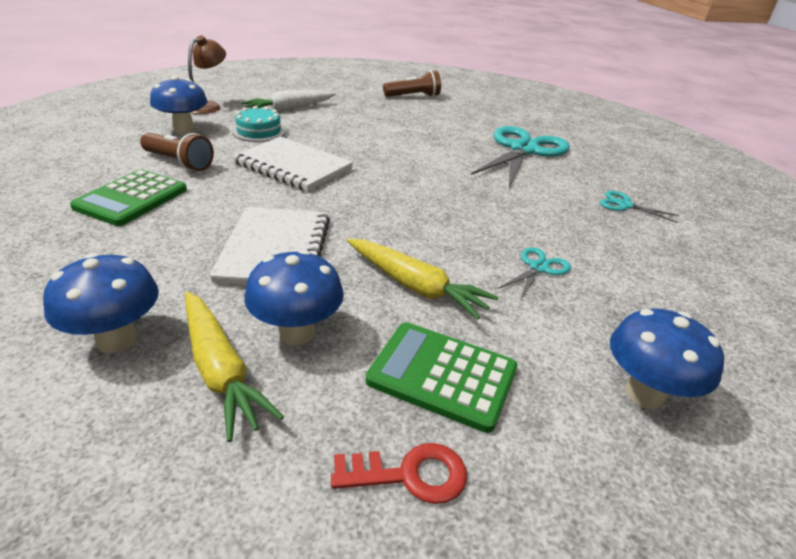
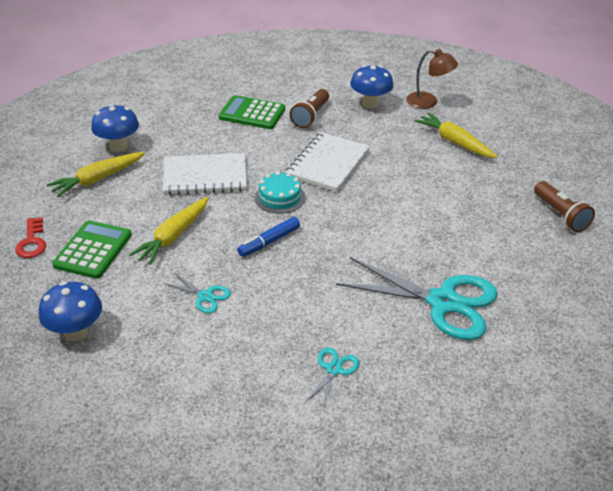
camera: 85 degrees right, 5 degrees up
turquoise cake [232,106,286,142] -> turquoise cake moved to [255,171,305,214]
white carrot [241,90,336,111] -> yellow carrot [415,113,497,158]
blue mushroom [244,250,344,345] -> none
none -> blue marker [237,217,300,257]

